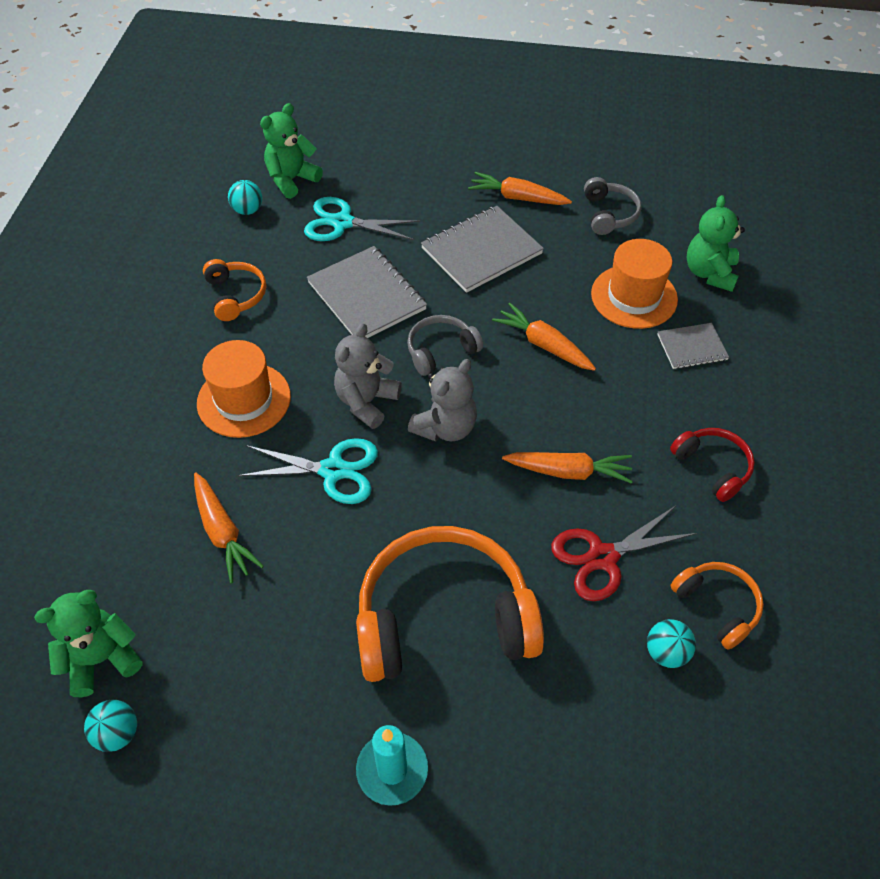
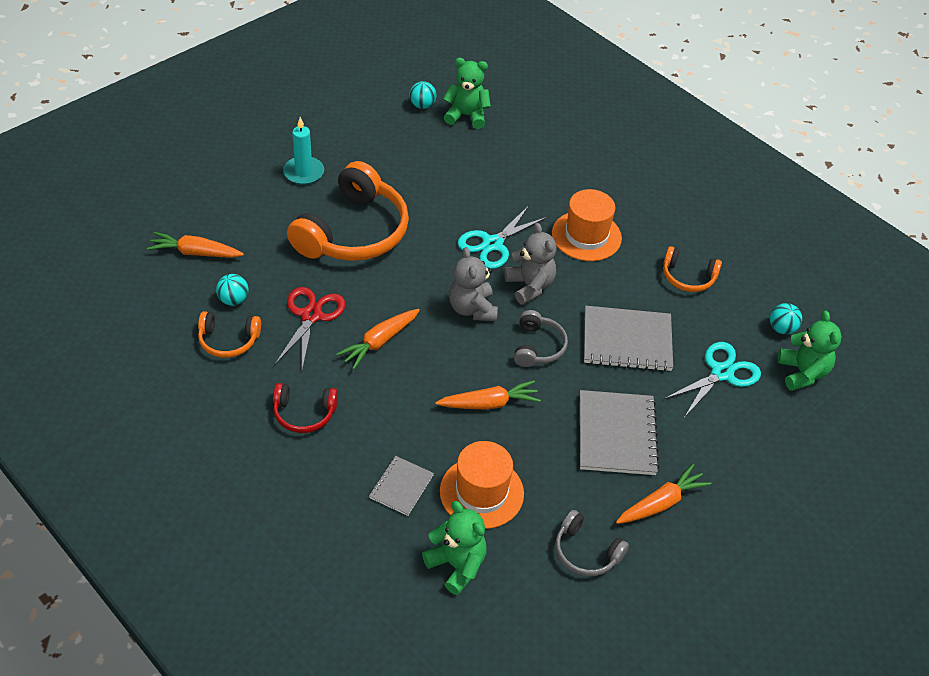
camera: 125 degrees right, 5 degrees down
green teddy bear [34,590,143,697] -> green teddy bear turned 90 degrees counterclockwise [443,58,491,129]
orange carrot [194,472,264,583] -> orange carrot moved to [147,232,244,258]

